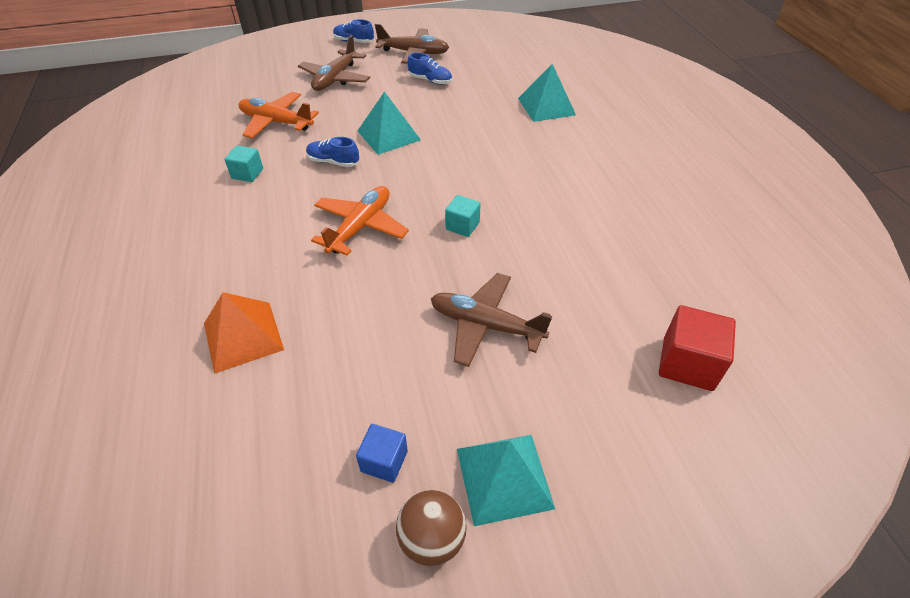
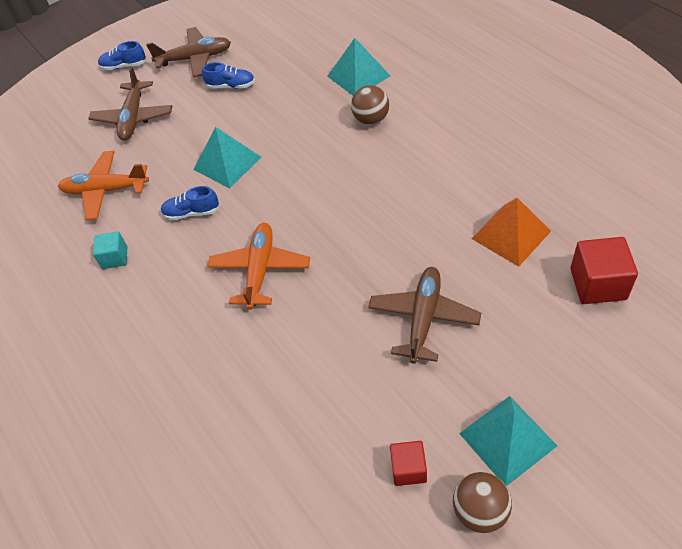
camera: 15 degrees left, 5 degrees up
orange pyramid [204,292,284,374] -> orange pyramid moved to [472,198,551,267]
blue cube [356,424,408,483] -> red cube [390,441,427,486]
brown plane [431,273,552,367] -> brown plane turned 105 degrees clockwise [368,267,481,363]
turquoise cube [445,195,481,237] -> none
none -> brown ball [351,85,389,125]

